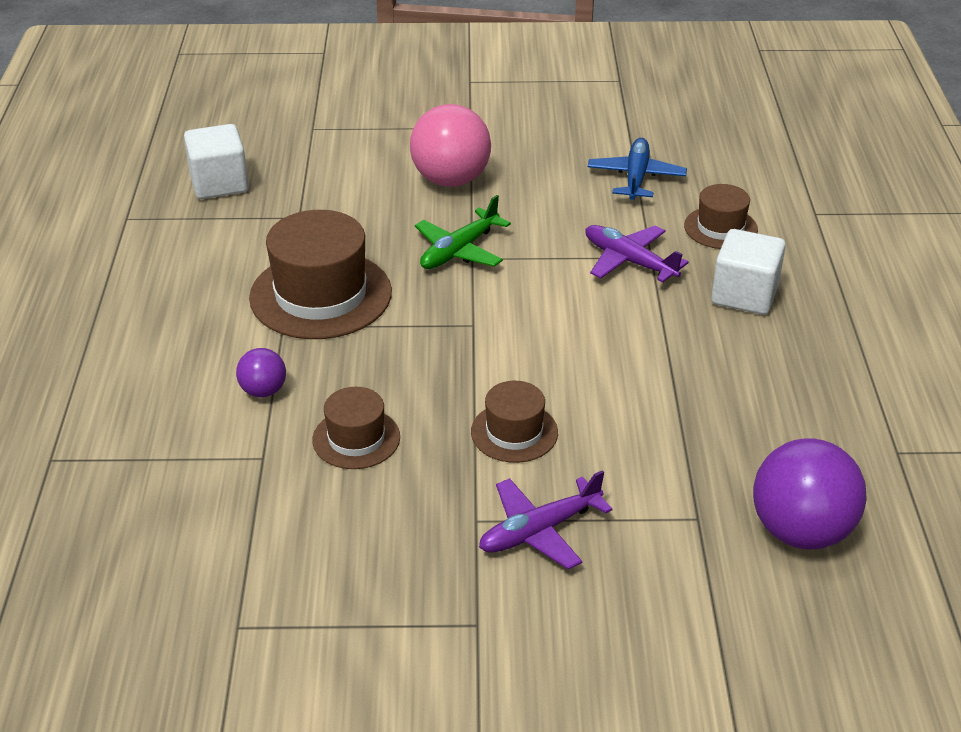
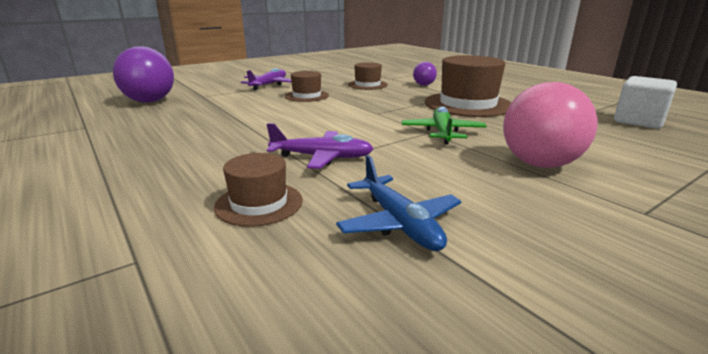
camera: 145 degrees right, 15 degrees down
white cube [711,229,786,315] -> none

